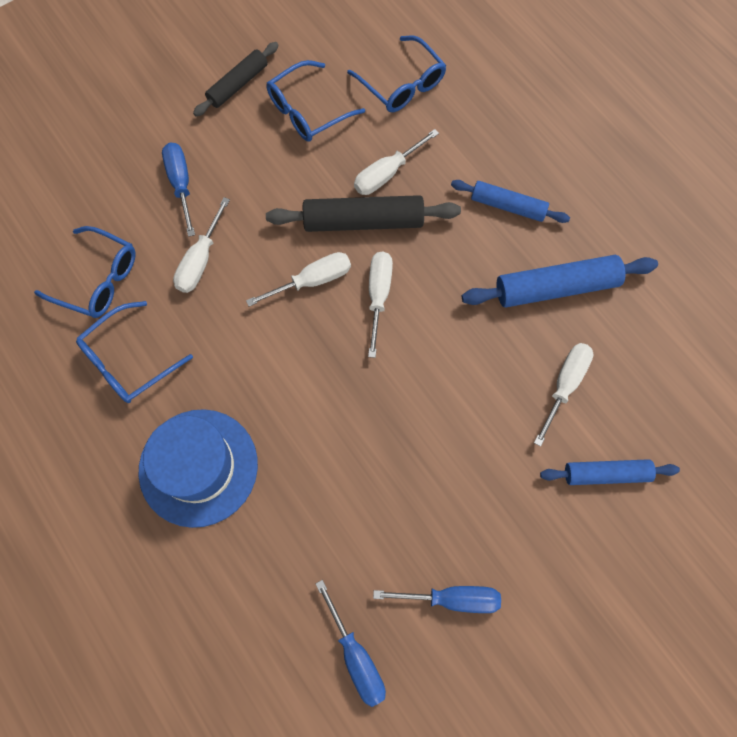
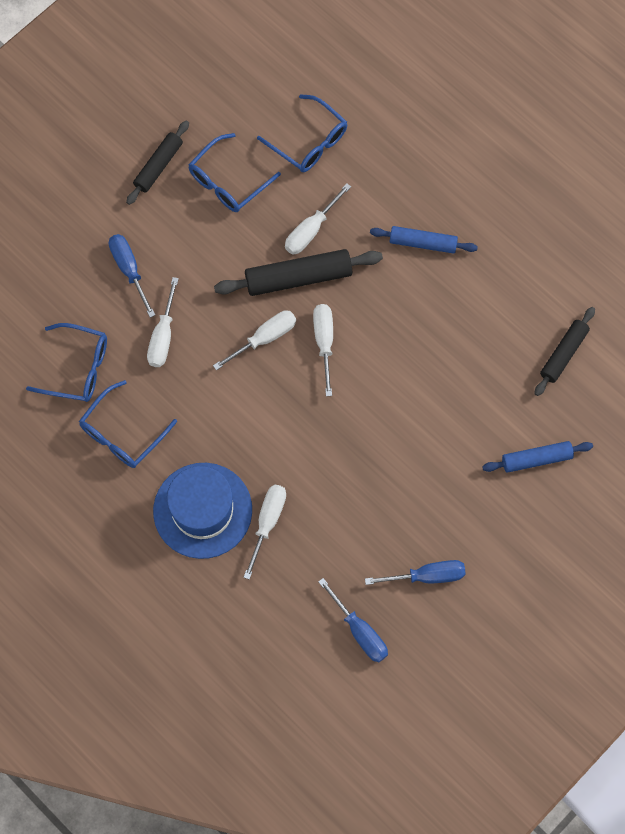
camera: 10 degrees left, 0 degrees up
blue rolling pin [462,255,658,307] -> none
white screwdriver [534,343,594,447] -> white screwdriver moved to [243,484,286,580]
none -> black rolling pin [534,307,595,396]

